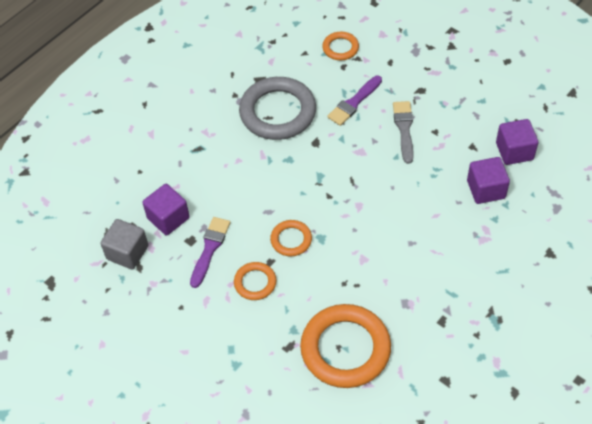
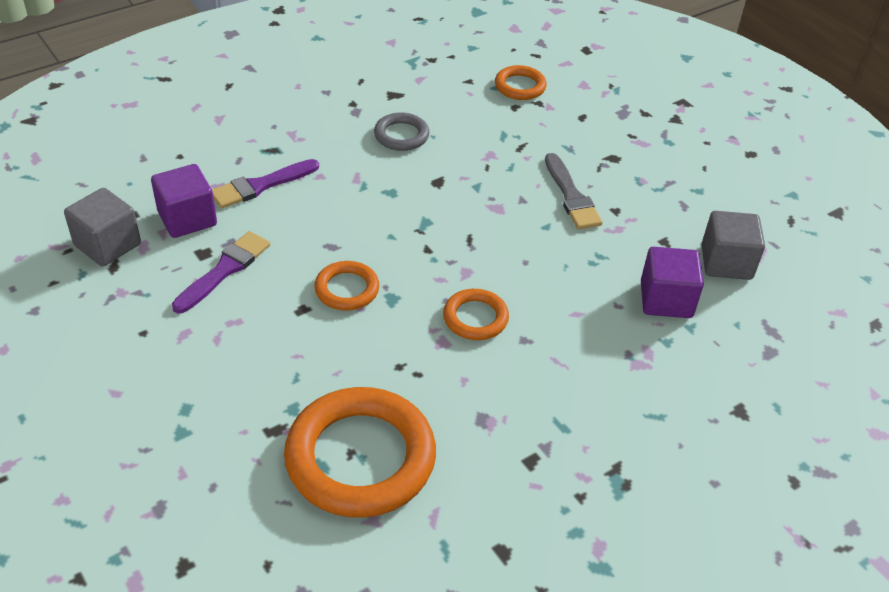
camera: 10 degrees right, 10 degrees down
orange ring [234,262,277,300] -> orange ring moved to [443,289,509,340]
grey ring [239,77,316,140] -> grey ring [374,112,429,151], size x0.50
purple brush [327,76,382,126] -> purple brush moved to [212,159,319,209]
grey brush [393,101,414,164] -> grey brush turned 150 degrees clockwise [545,153,603,229]
purple cube [496,119,538,165] -> grey cube [701,211,765,280]

